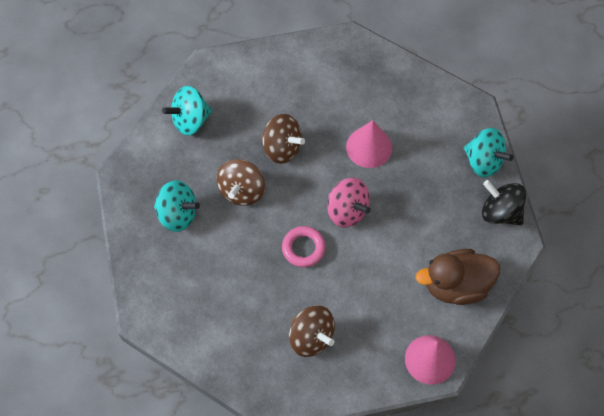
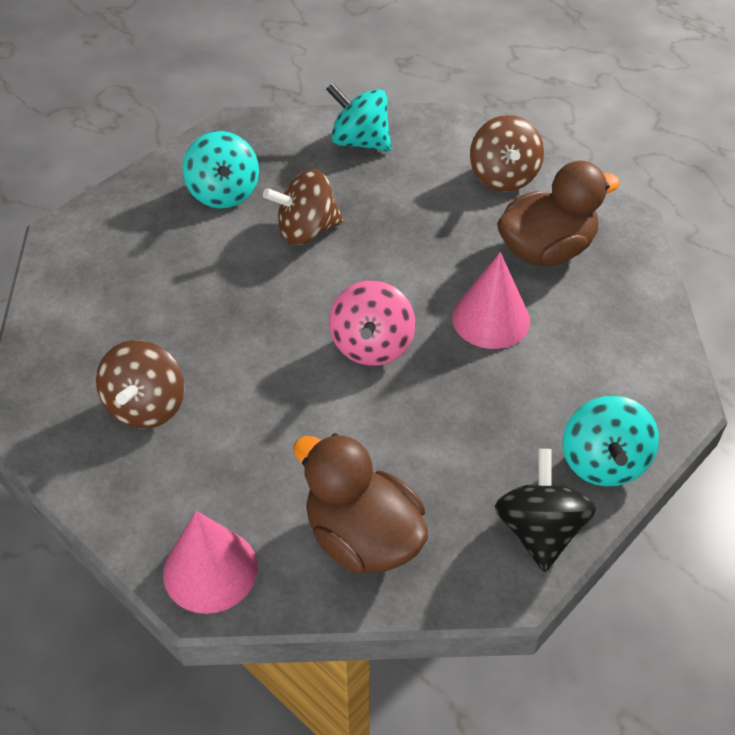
camera: 55 degrees right, 15 degrees down
brown spinning top [261,114,305,164] -> brown spinning top moved to [470,115,544,192]
pink ring [282,226,326,267] -> none
none -> brown duck [497,161,620,266]

